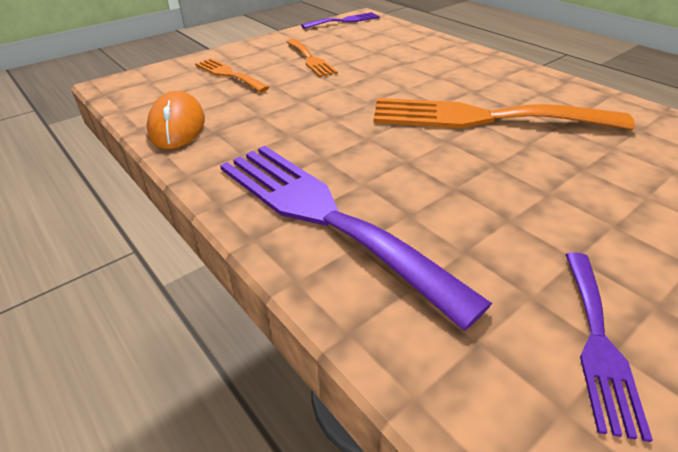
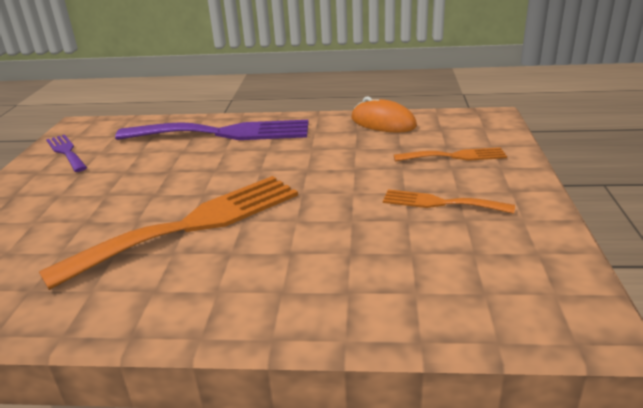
camera: 135 degrees right, 10 degrees down
purple fork [301,12,379,29] -> none

